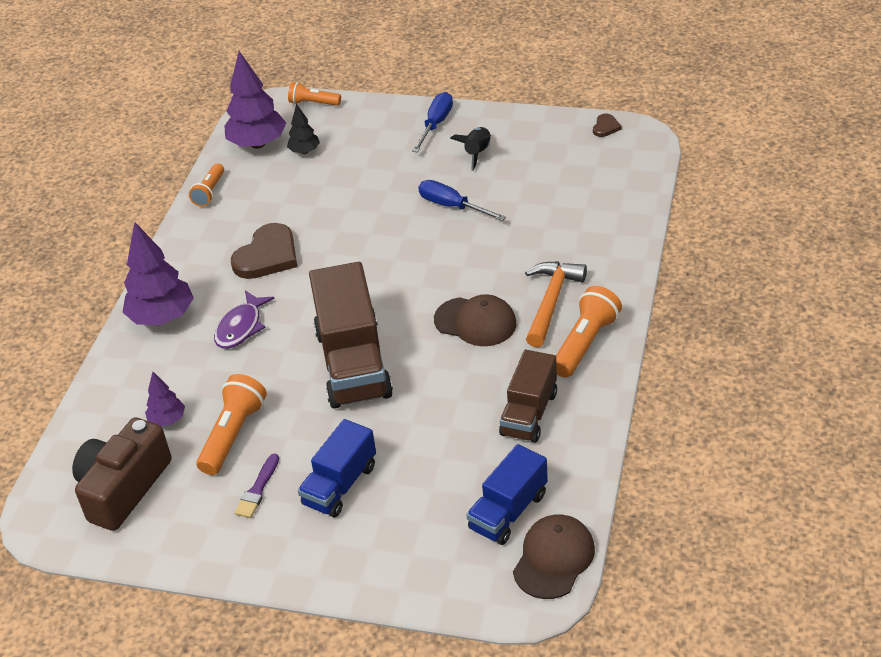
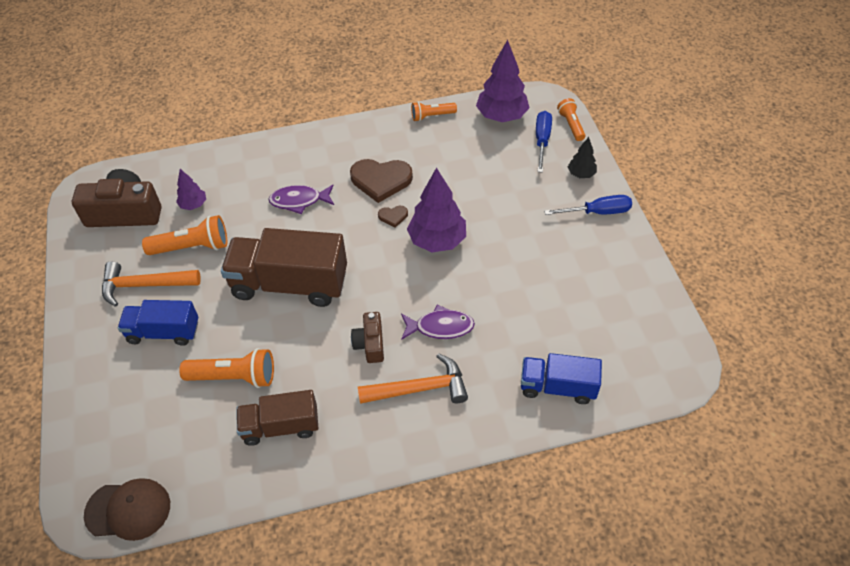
camera: 60 degrees right, 10 degrees up
purple tree [122,222,194,325] -> purple tree moved to [407,167,466,252]
purple brush [235,454,279,518] -> orange hammer [102,261,201,307]
black tree [287,104,320,154] -> black tree moved to [568,137,597,178]
brown truck [309,262,393,409] -> brown truck turned 45 degrees clockwise [221,228,347,307]
blue screwdriver [418,180,506,221] -> blue screwdriver moved to [536,111,552,173]
brown cap [434,294,516,346] -> brown camera [351,312,384,363]
black rocket [450,127,491,171] -> none
blue truck [466,444,548,545] -> blue truck moved to [521,353,602,404]
orange flashlight [556,286,622,378] -> orange flashlight moved to [179,348,274,388]
brown heart [593,113,622,137] -> brown heart moved to [378,206,408,228]
none -> purple fish [401,305,475,340]

